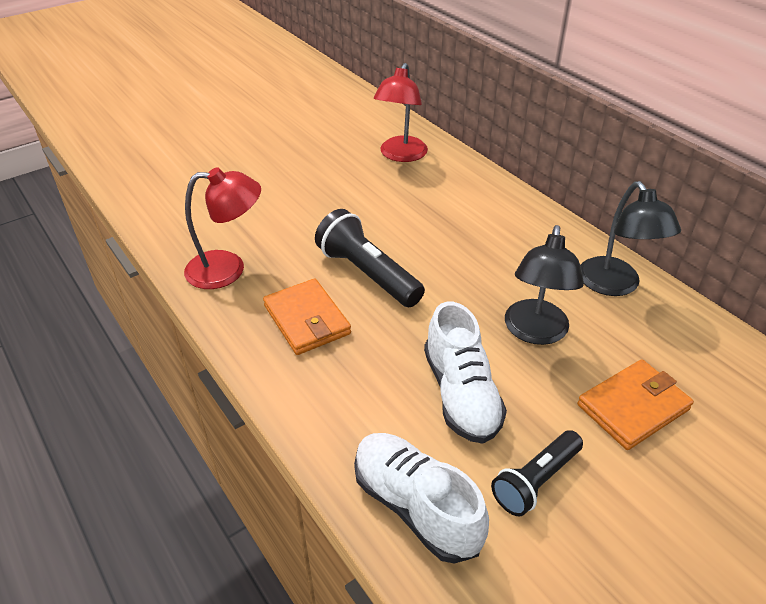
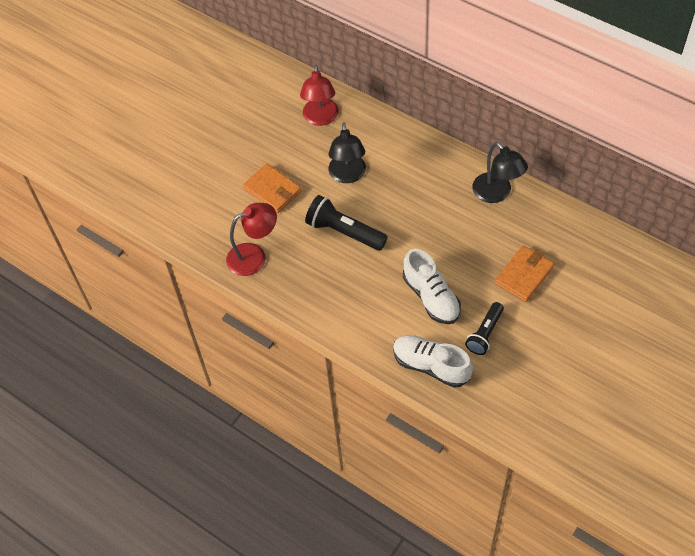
camera: 15 degrees left, 15 degrees up
orange wallet [263,279,351,355] -> orange wallet moved to [243,164,302,213]
black lamp [505,225,584,345] -> black lamp moved to [329,122,366,183]

